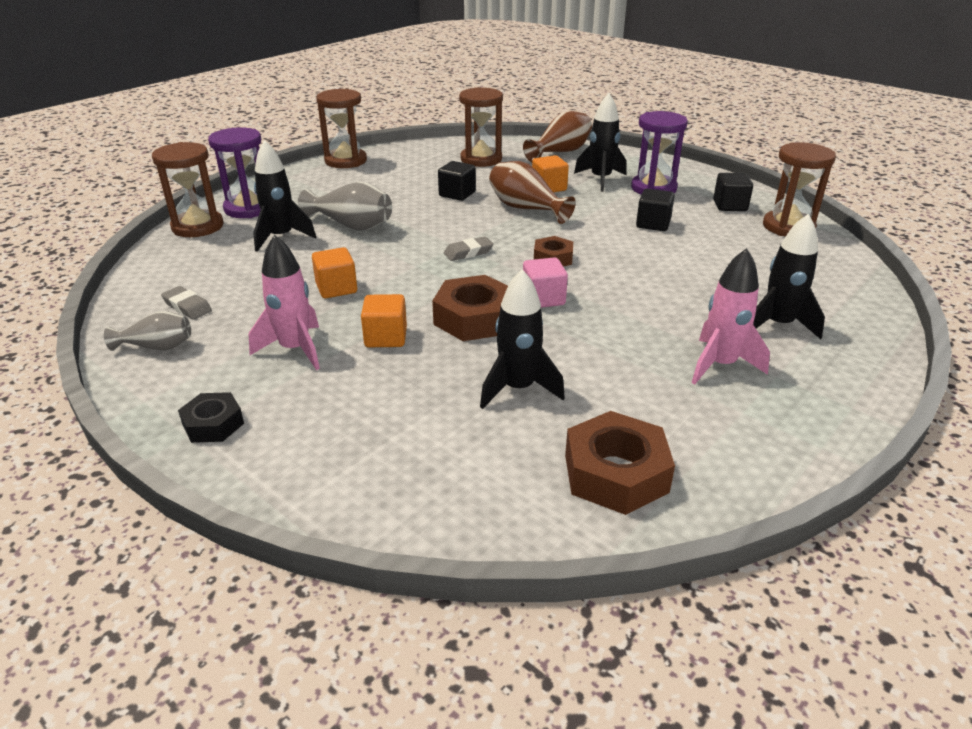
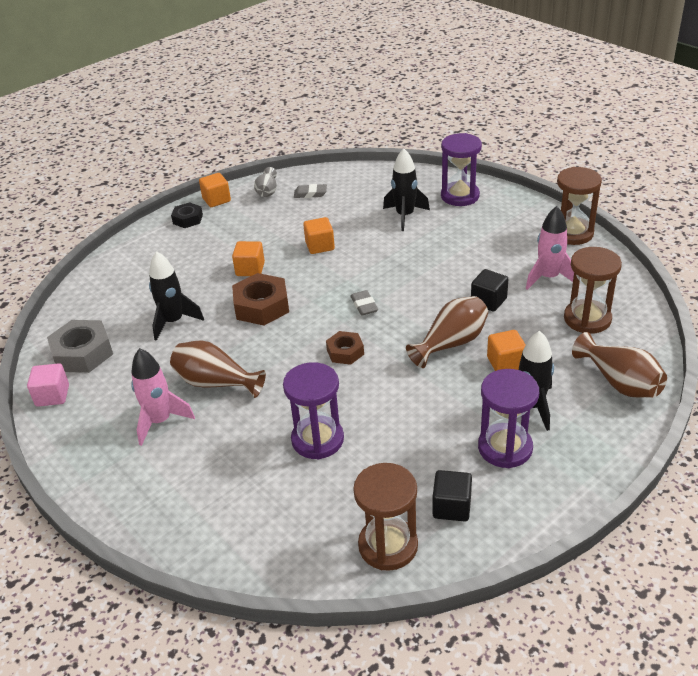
camera: 100 degrees right, 5 degrees up
brown hourglass [152,142,224,237] -> none
grey eraser [161,286,212,320] -> grey eraser turned 45 degrees clockwise [294,184,327,198]
pink rocket [249,235,320,370] -> pink rocket moved to [526,206,574,290]
grey vase [298,182,392,231] -> none
pink cube [523,257,568,308] -> pink cube moved to [27,363,69,407]
brown nut [565,411,675,515] -> grey nut [47,320,113,373]
black cube [636,189,675,231] -> none
black rocket [753,214,825,339] -> none
none -> brown vase [170,340,266,398]
none -> orange cube [199,173,231,207]
none -> purple hourglass [283,362,344,459]

